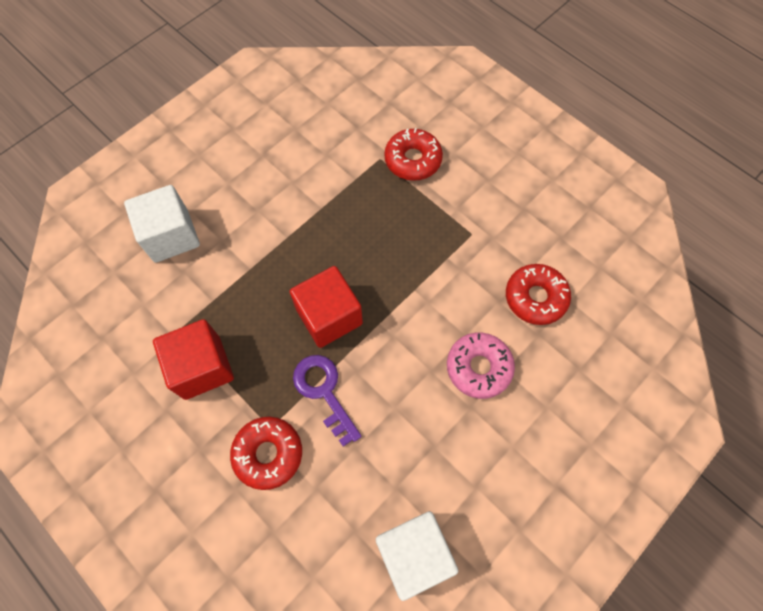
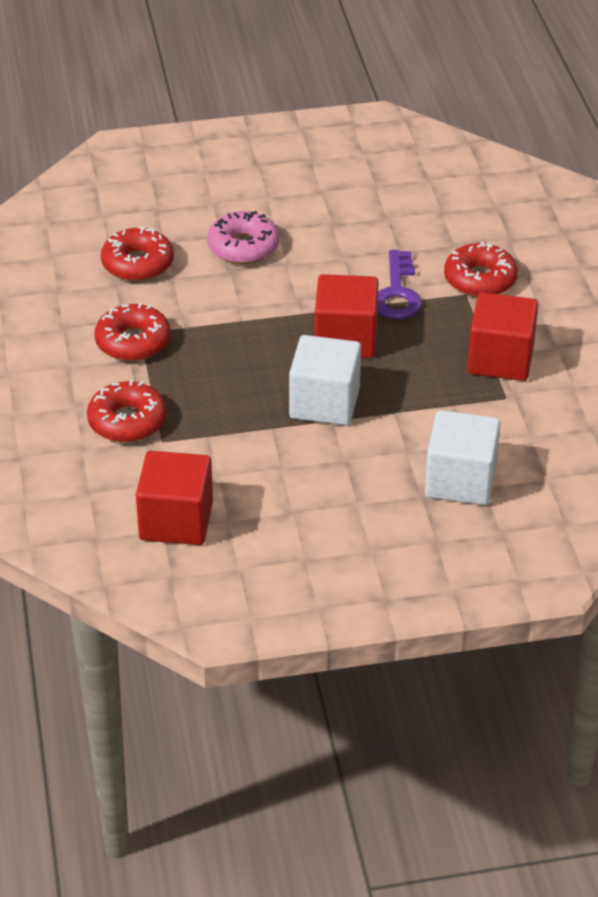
camera: 145 degrees left, 25 degrees down
white cube [376,511,458,601] -> white cube moved to [289,335,361,426]
none -> red donut [94,303,171,361]
none -> red cube [136,451,213,545]

